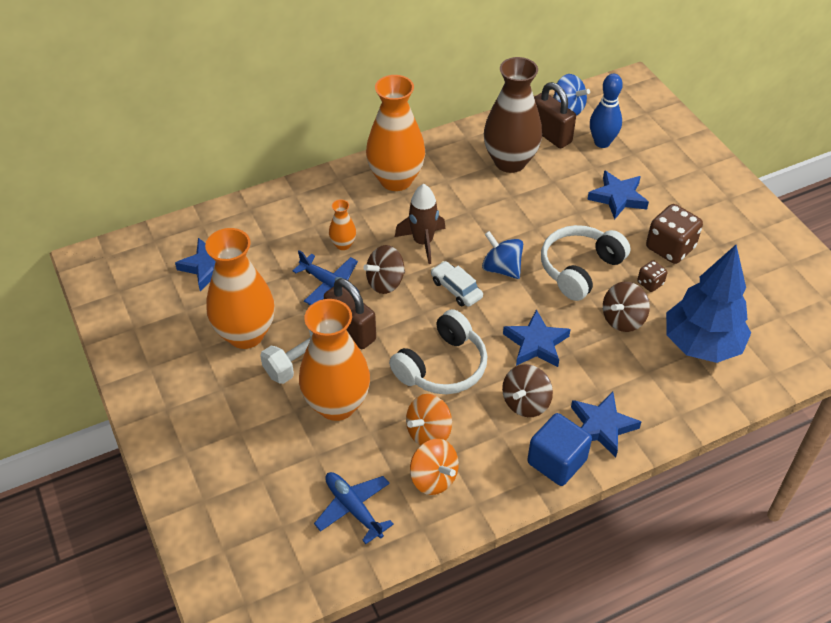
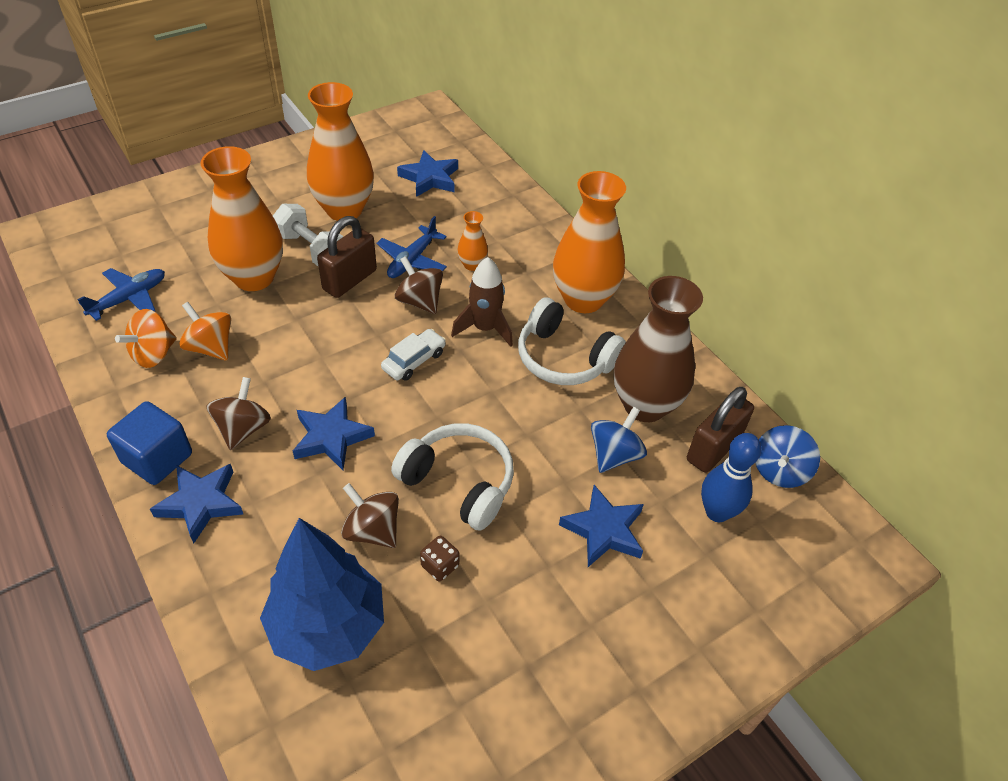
camera: 80 degrees right, 0 degrees up
white headphones [389,309,487,394] -> white headphones moved to [518,297,626,385]
blue spinning top [482,231,523,279] -> blue spinning top moved to [591,407,647,473]
brown spinning top [502,364,553,417] -> brown spinning top turned 75 degrees clockwise [207,377,271,450]
brown dice [646,204,703,264] -> none

